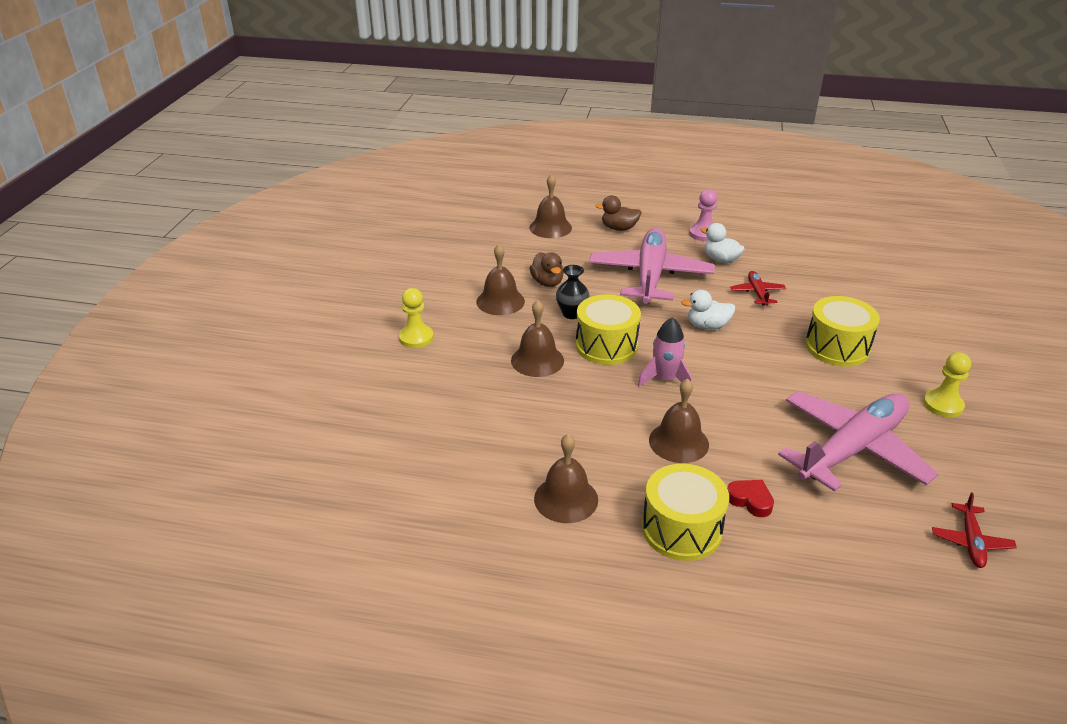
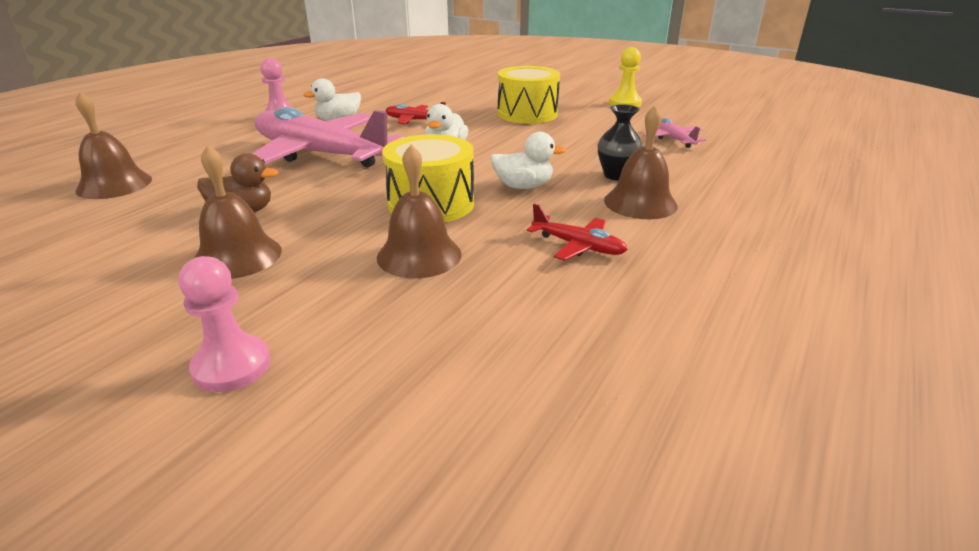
camera: 70 degrees left, 5 degrees down
yellow pawn [399,288,433,348] -> pink pawn [179,256,271,392]
brown bell [534,434,598,523] -> none
black vase [556,265,589,319] -> black vase moved to [598,104,643,181]
brown duck [595,195,642,231] -> none
pink rocket [638,317,692,387] -> white duck [490,132,566,189]
yellow drum [642,464,729,561] -> none
red heart [727,480,774,517] -> none
pink plane [778,391,938,492] -> pink plane [643,118,706,148], size x0.43
red plane [932,492,1017,568] -> red plane moved to [527,204,628,261]

